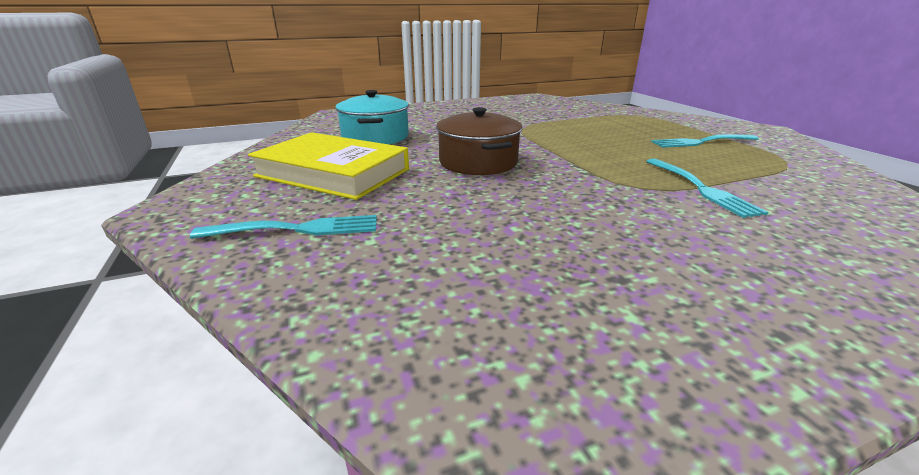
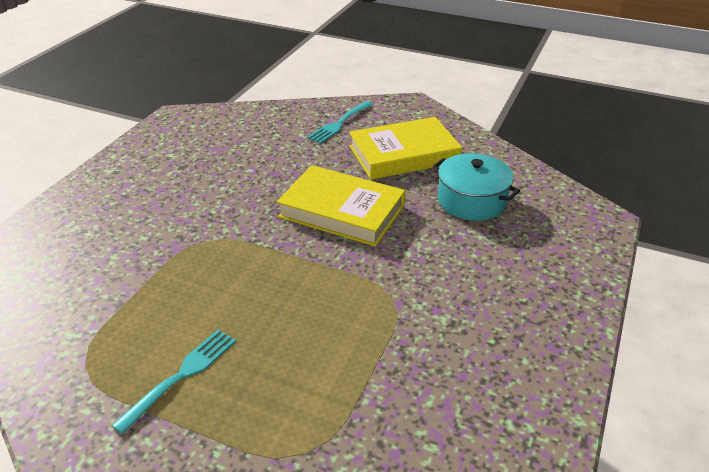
camera: 135 degrees right, 10 degrees up
brown pot [436,107,522,175] -> yellow book [277,165,405,247]
turquoise fork [646,159,768,218] -> none

